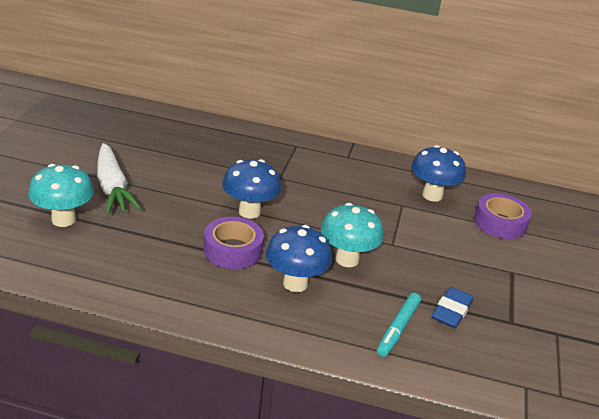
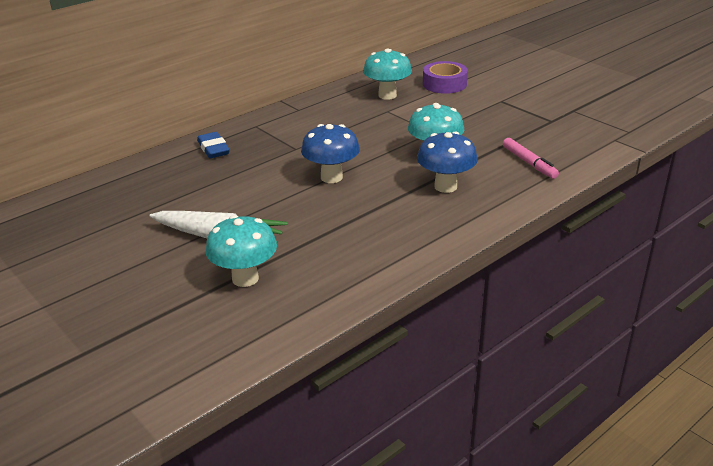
camera: 50 degrees left, 0 degrees up
purple tape [204,217,264,269] -> none
turquoise marker [377,293,421,357] -> pink marker [503,138,559,179]
blue mushroom [411,145,466,202] -> turquoise mushroom [363,48,412,100]
blue eraser [432,287,473,328] -> blue eraser moved to [197,132,230,158]

